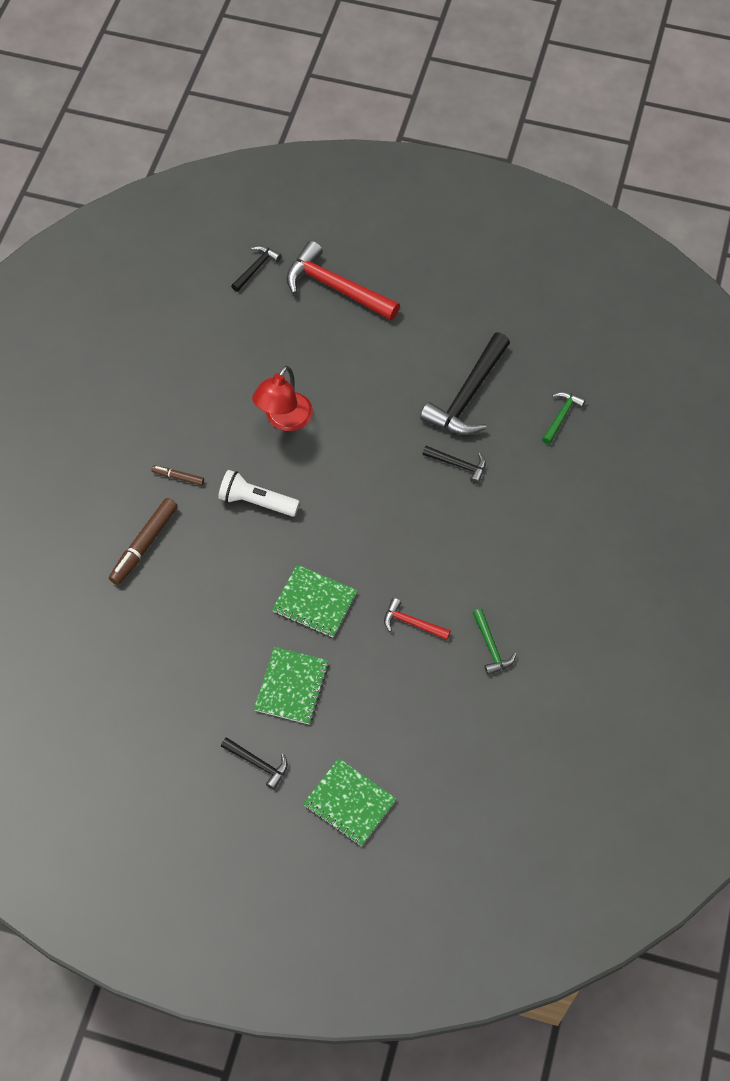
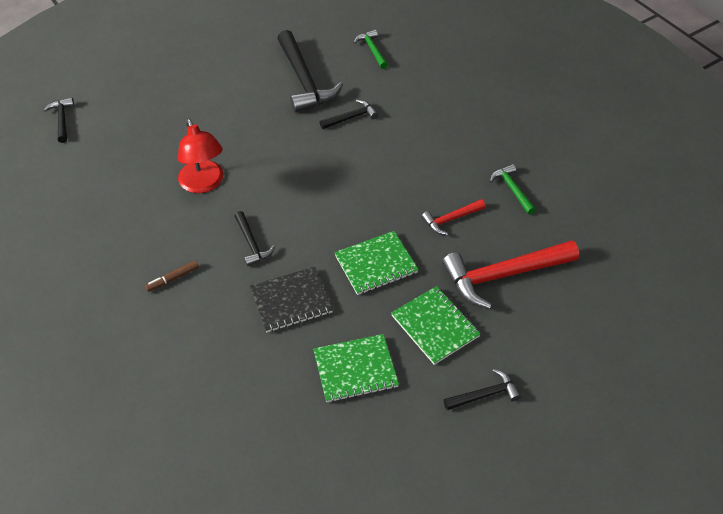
camera: 50 degrees left, 10 degrees down
brown marker [109,498,178,585] -> none
white flashlight [218,470,300,516] -> black hammer [234,211,275,266]
red hammer [286,241,400,320] -> red hammer moved to [442,240,579,309]
green notebook [303,758,397,846] -> green notebook moved to [313,334,399,403]
green hammer [473,609,516,675] -> green hammer turned 135 degrees counterclockwise [490,164,536,215]
none -> black notebook [250,267,333,333]

